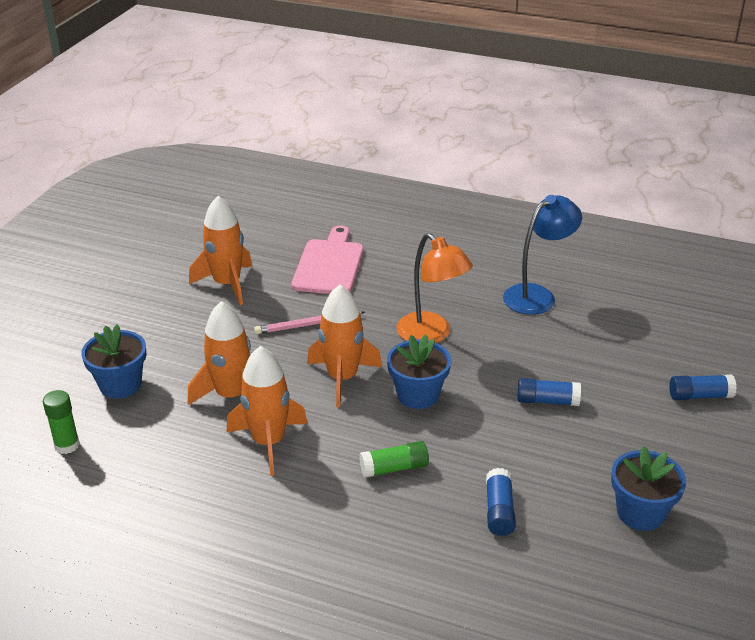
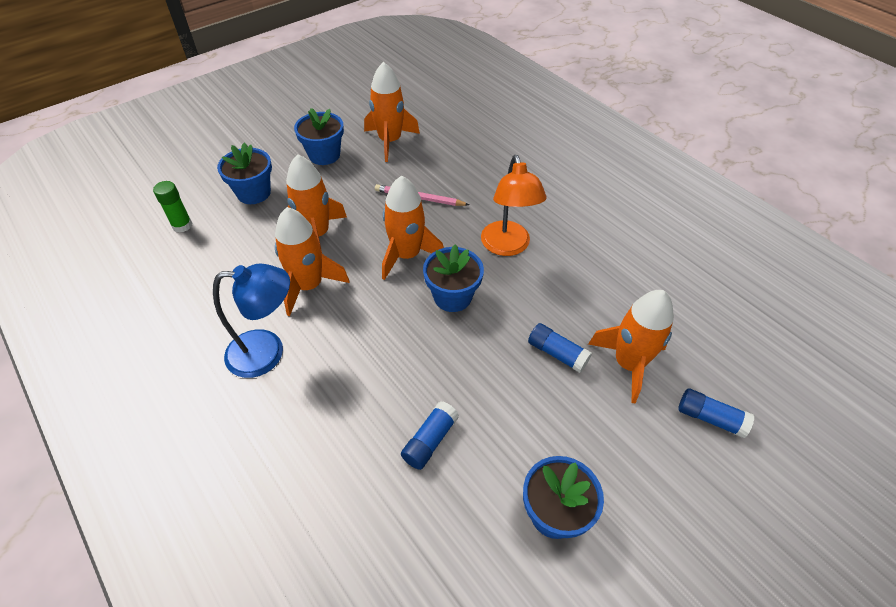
camera: 30 degrees right, 15 degrees up
pink cutting board [292,225,363,294] -> none
green glue stick [359,441,429,478] -> none
blue lamp [503,195,582,315] -> blue lamp moved to [213,263,290,378]
none -> blue flower pot [294,108,344,165]
none -> orange rocket [588,290,674,403]

